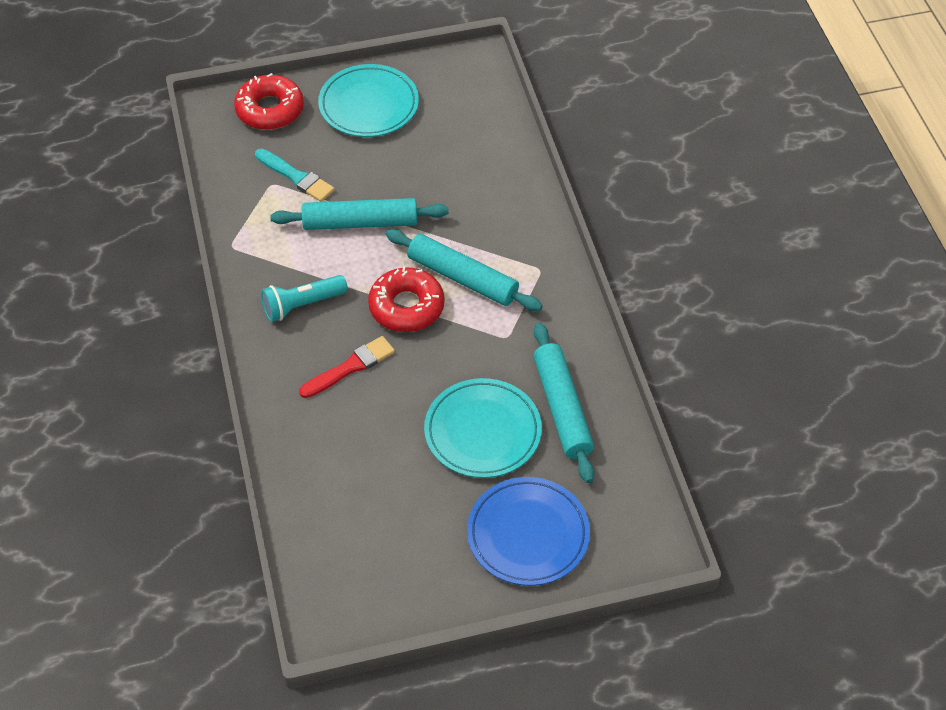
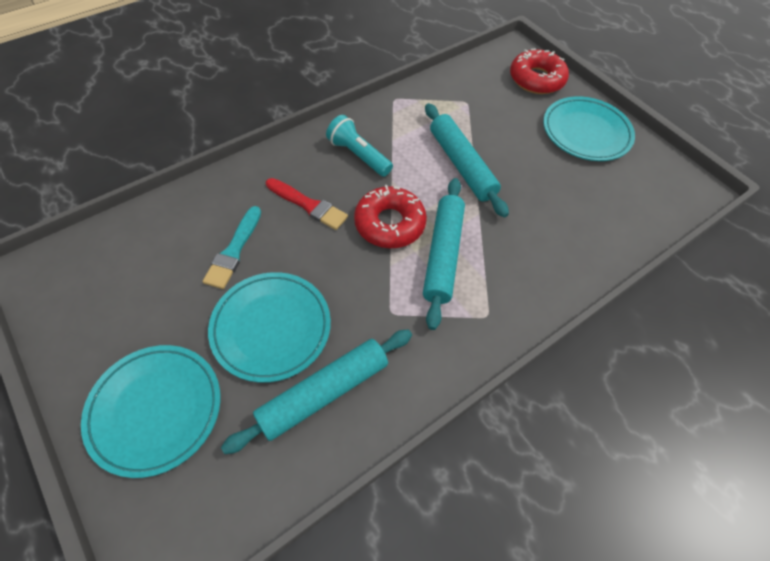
camera: 65 degrees right, 5 degrees up
turquoise brush [255,149,335,202] -> turquoise brush moved to [203,206,261,289]
blue plate [467,477,590,586] -> turquoise plate [81,345,221,478]

